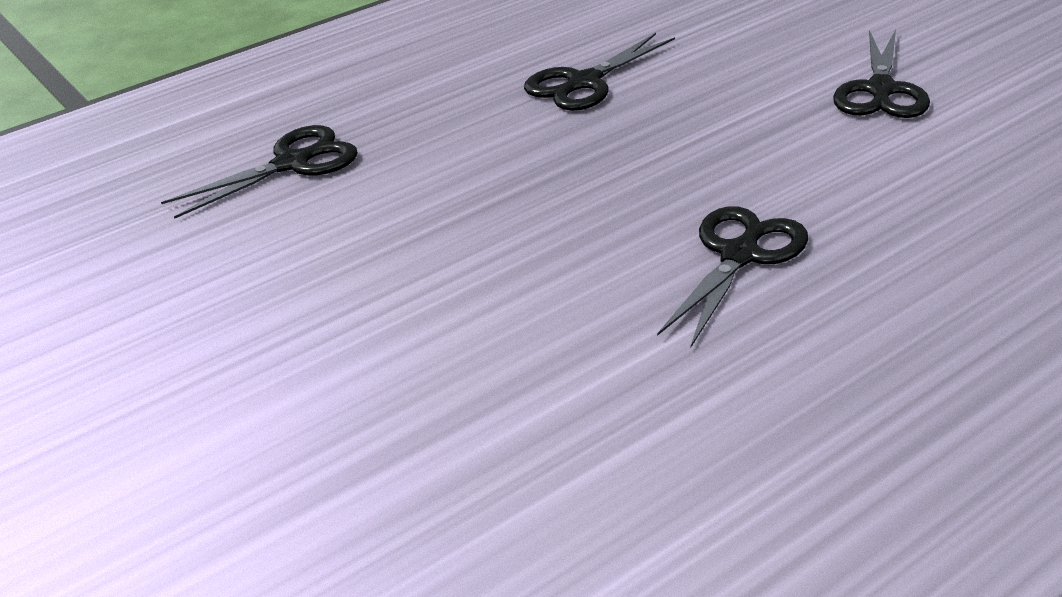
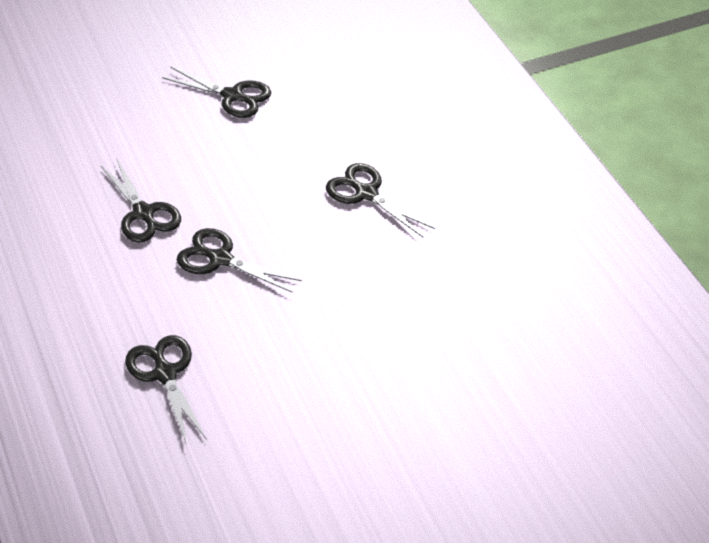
camera: 80 degrees left, 10 degrees up
none -> black scissors [177,228,302,293]

